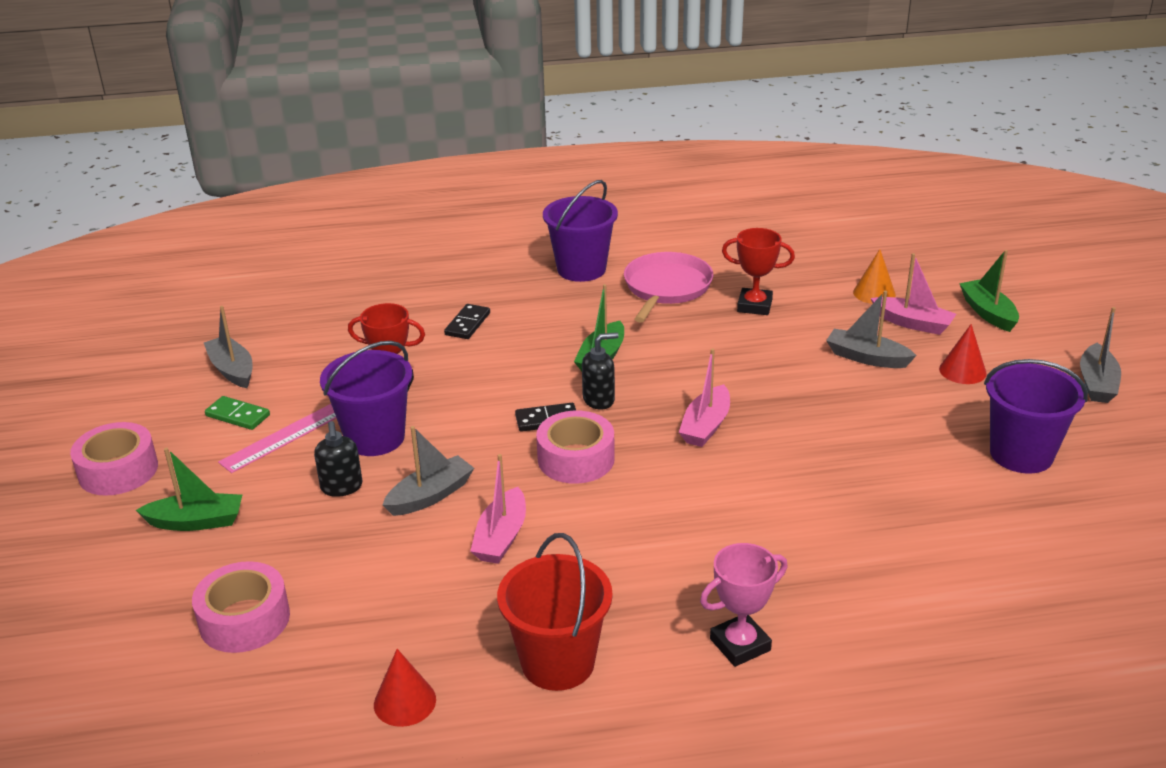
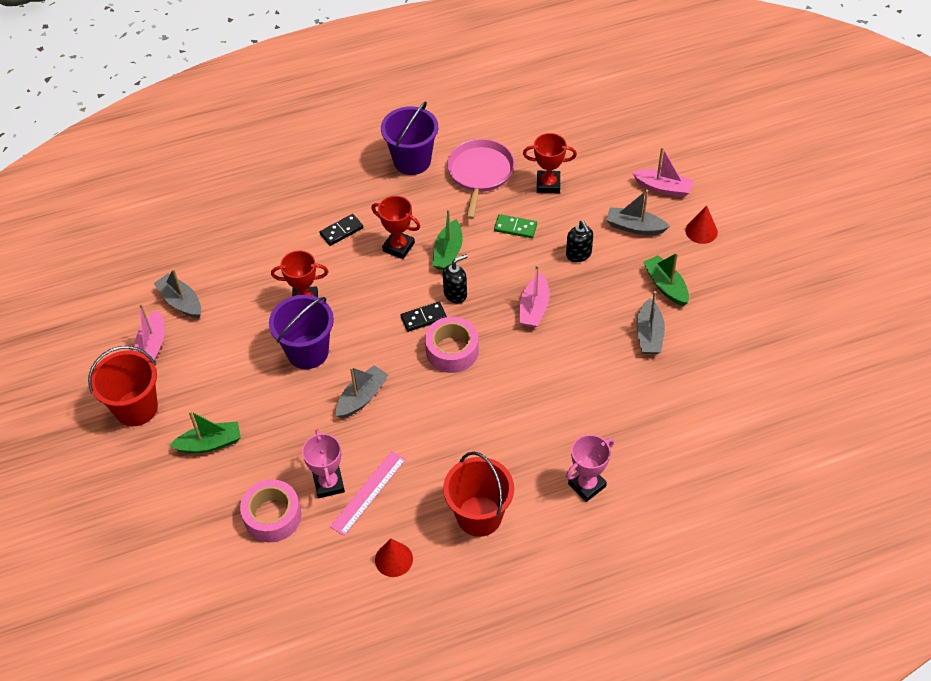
camera: 10 degrees left, 20 degrees up
pink tape [70,422,158,496] -> red bucket [88,346,158,426]
green domino [205,396,270,430] -> green domino moved to [494,214,537,238]
pink ruler [218,404,336,473] -> pink ruler moved to [330,451,406,536]
black soap dispenser [314,421,362,497] -> black soap dispenser moved to [566,221,593,262]
black domino [444,304,490,339] -> black domino turned 45 degrees clockwise [320,214,363,246]
pink boat [470,454,526,564] -> pink boat moved to [134,303,165,362]
orange cone [853,249,896,304] -> none
green boat [959,250,1019,332] -> green boat moved to [643,253,689,306]
purple bucket [984,359,1088,474] -> none
grey boat [1080,307,1121,403] -> grey boat moved to [636,291,665,354]
none -> pink trophy [302,430,345,498]
none -> red trophy [371,196,421,259]

